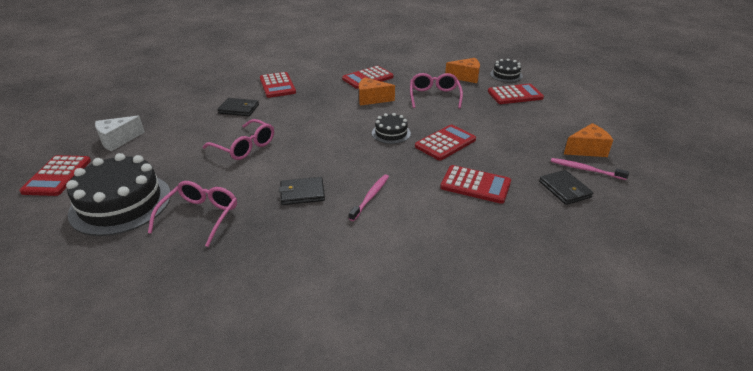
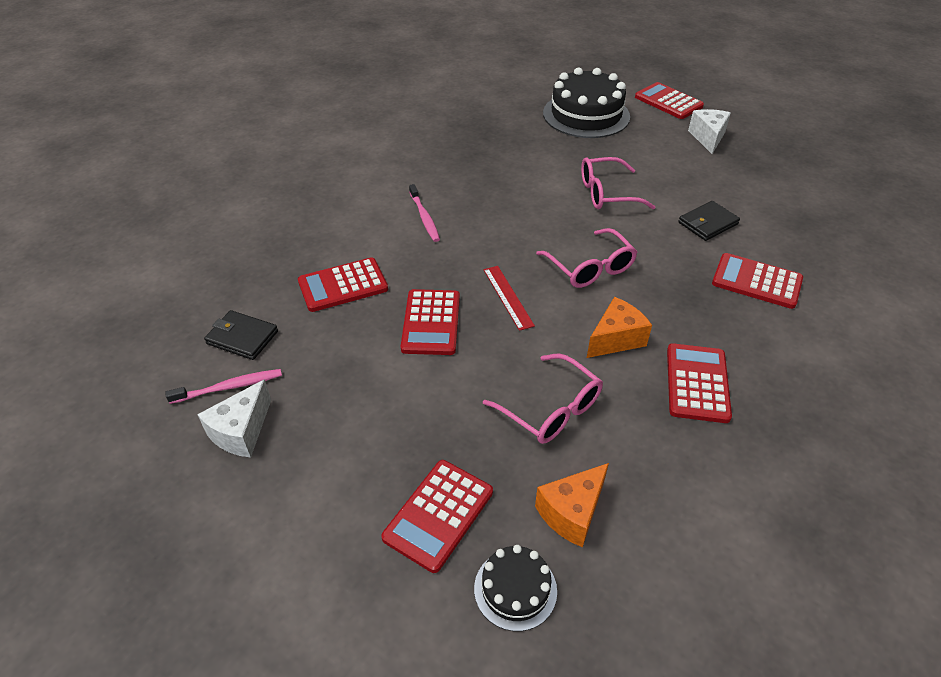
camera: 135 degrees right, 10 degrees up
pink glasses [148,181,237,247] -> pink glasses moved to [536,228,637,288]
black wallet [279,177,325,205] -> none
black cake [372,113,411,144] -> red ruler [483,266,535,331]
orange cheese [564,123,613,157] -> white cheese [197,379,271,458]

